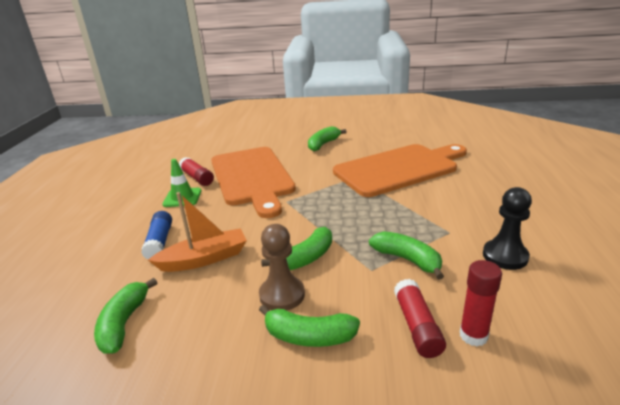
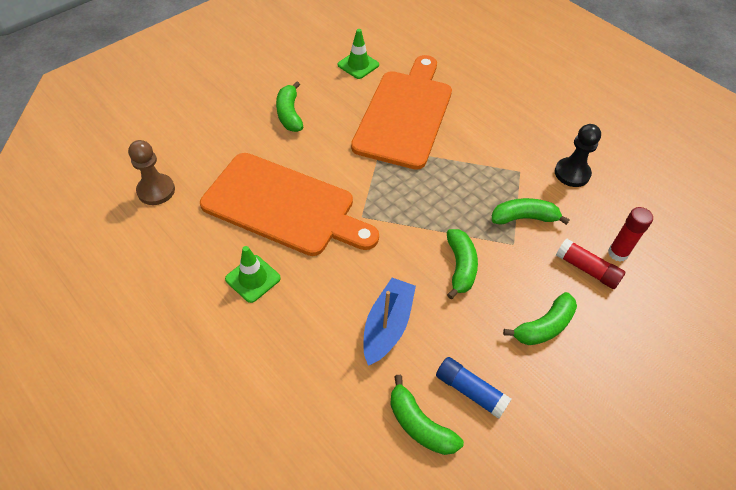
camera: 50 degrees left, 25 degrees up
blue glue stick [141,211,172,259] -> blue glue stick moved to [436,357,511,419]
orange boat [148,192,247,272] -> blue boat [363,278,416,366]
red glue stick [179,157,214,186] -> none
brown pawn [259,224,305,310] -> brown pawn moved to [128,140,175,205]
none -> green traffic cone [338,29,379,79]

